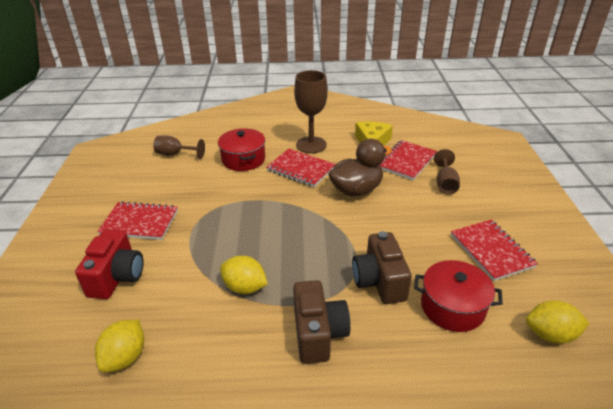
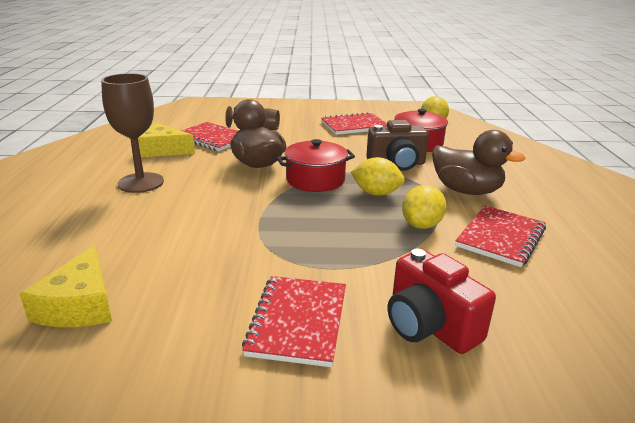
camera: 90 degrees left, 10 degrees down
red camera [75,229,144,299] -> red camera turned 135 degrees counterclockwise [388,248,496,354]
yellow lemon [95,320,144,372] -> yellow lemon moved to [351,157,405,196]
brown goblet [153,135,205,159] -> yellow cheese [20,246,112,327]
red pot [218,128,265,171] -> red pot moved to [277,139,355,192]
red notebook [266,149,336,187] -> red notebook moved to [455,206,546,267]
brown camera [293,280,350,364] -> brown duck [432,130,525,195]

